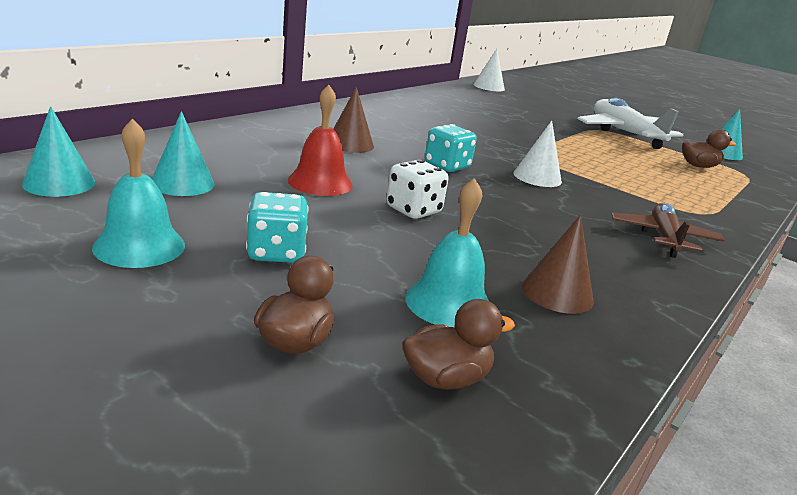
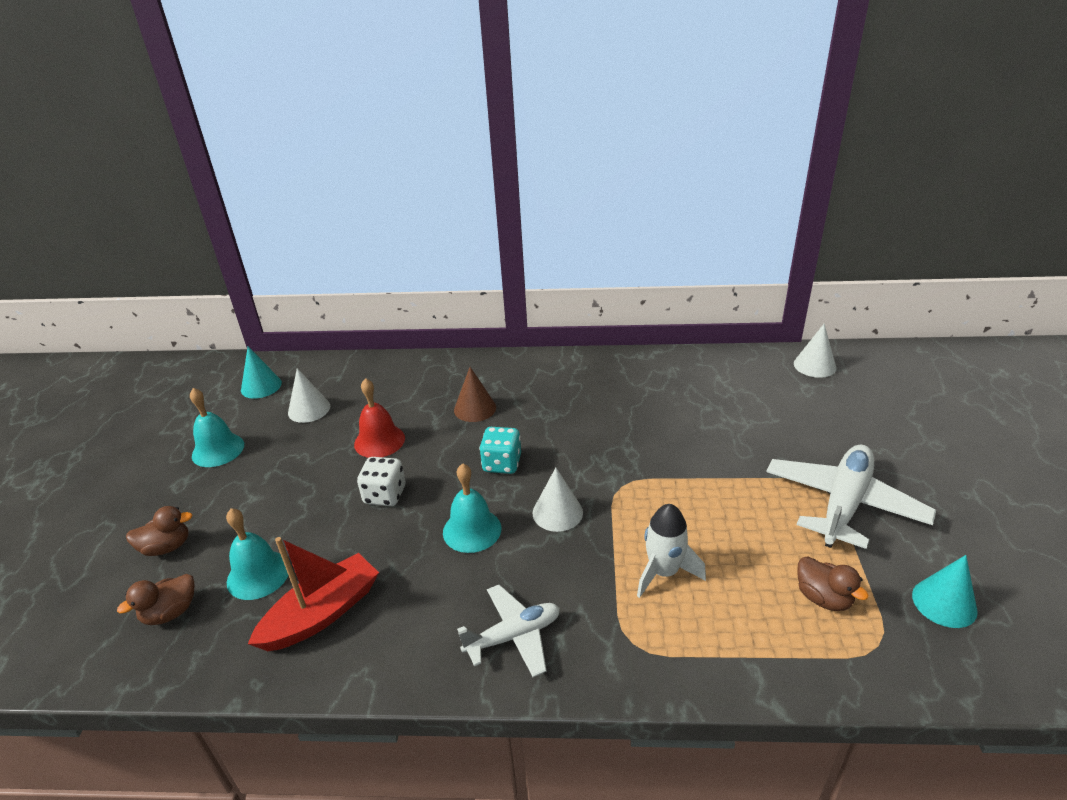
camera: 60 degrees right, 10 degrees up
turquoise cone [152,111,215,196] -> white cone [288,368,330,423]
turquoise dice [246,192,309,263] -> none
brown duck [402,299,515,390] -> brown duck turned 105 degrees clockwise [117,574,195,625]
brown cone [522,215,594,314] -> red boat [248,537,379,651]
brown plane [611,203,726,258] -> white plane [457,585,560,677]
none -> turquoise bell [443,463,501,553]
none -> white rocket [637,504,706,598]

